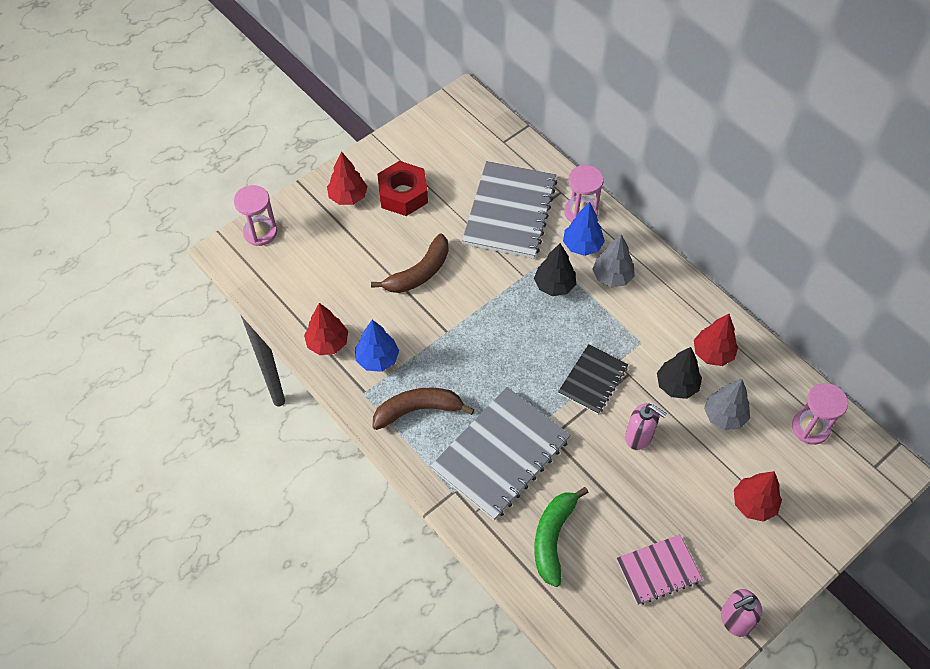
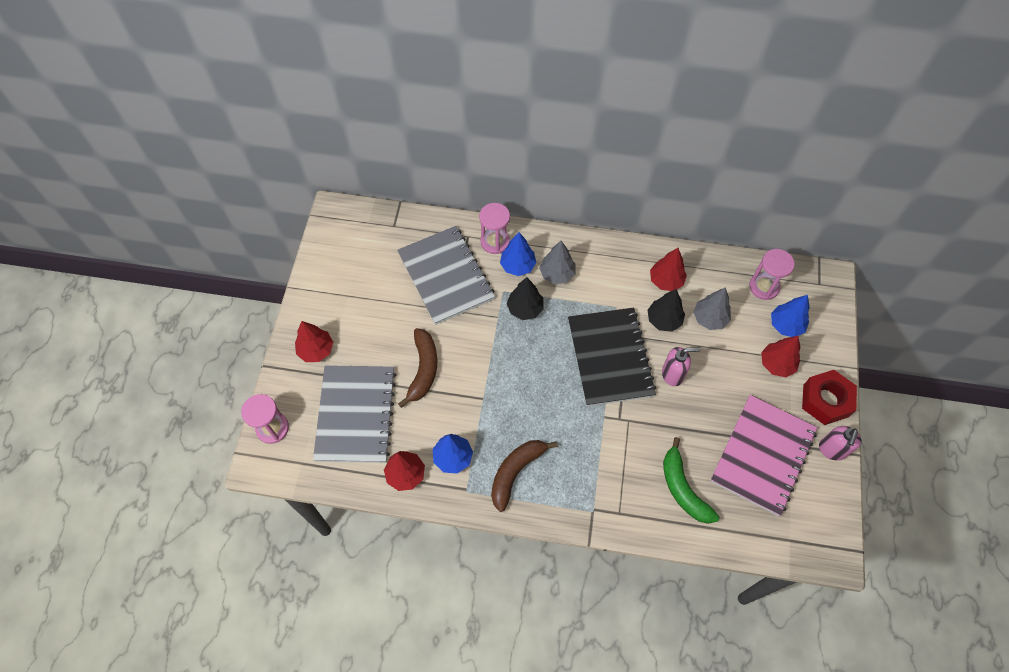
camera: 40 degrees left, 5 degrees up
red nut [377,161,428,216] -> red nut moved to [802,370,857,425]
grey notebook [430,387,571,520] -> grey notebook moved to [313,365,396,463]
black notebook [558,344,628,414] -> black notebook [568,307,656,406], size x1.76
pink notebook [616,534,702,605] -> pink notebook [711,395,817,516], size x1.76
none -> blue tree [771,295,810,337]

